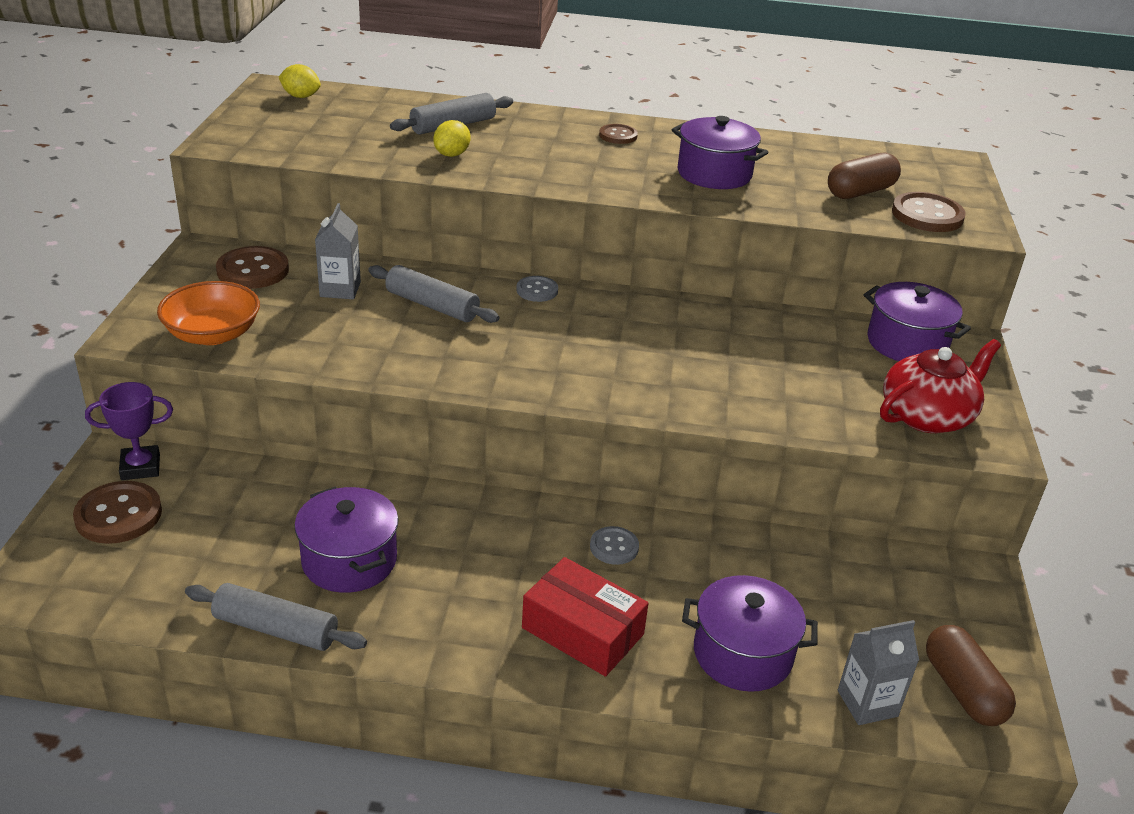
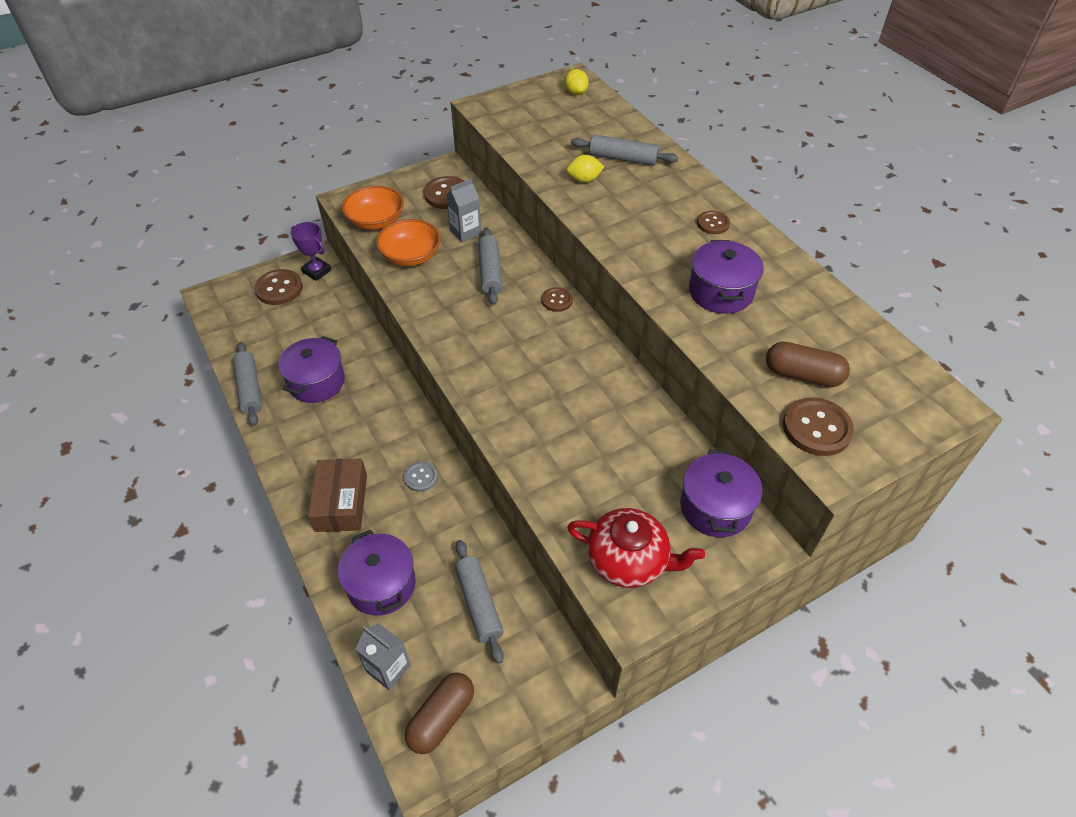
camera: 55 degrees right, 15 degrees up
grey button [516,276,558,302] -> brown button [542,287,573,312]
red box [522,557,649,677] -> brown box [308,458,367,532]
none -> orange bowl [376,219,441,266]
none -> grey rolling pin [455,540,504,664]

